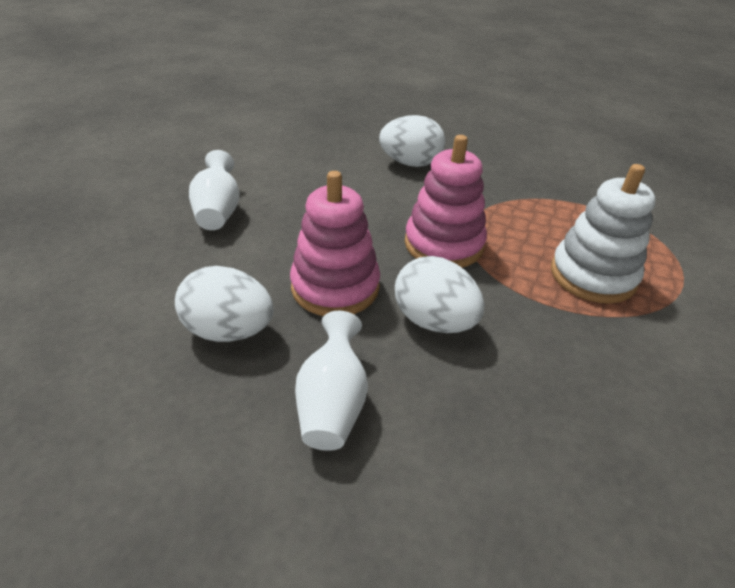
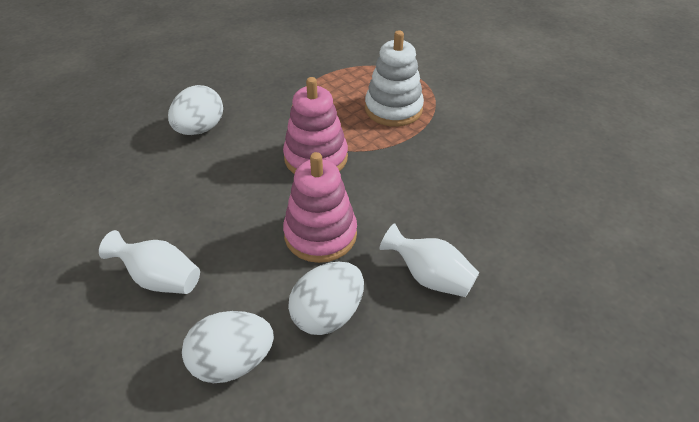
camera: 60 degrees left, 5 degrees up
white egg [395,256,484,333] -> white egg moved to [182,311,274,383]

